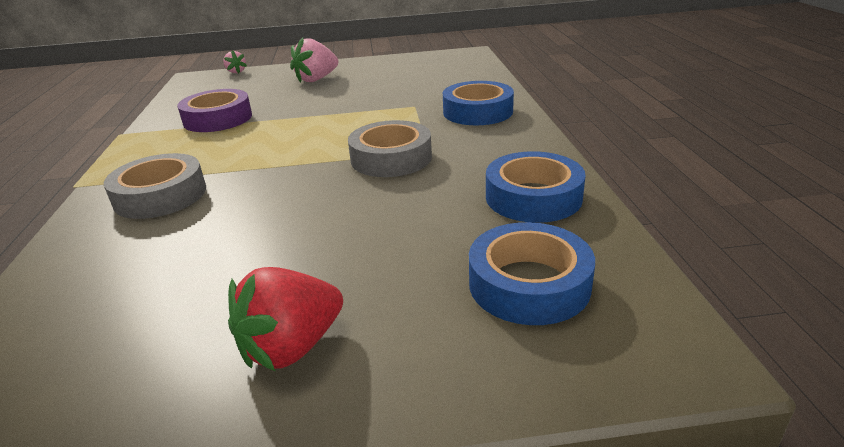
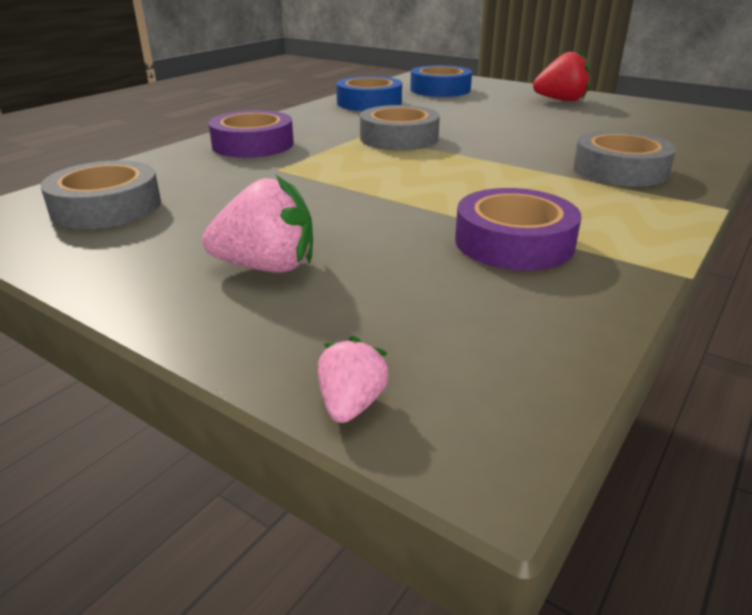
camera: 140 degrees left, 0 degrees up
blue tape [443,81,514,125] -> purple tape [208,110,294,158]
none -> grey tape [40,160,161,229]

